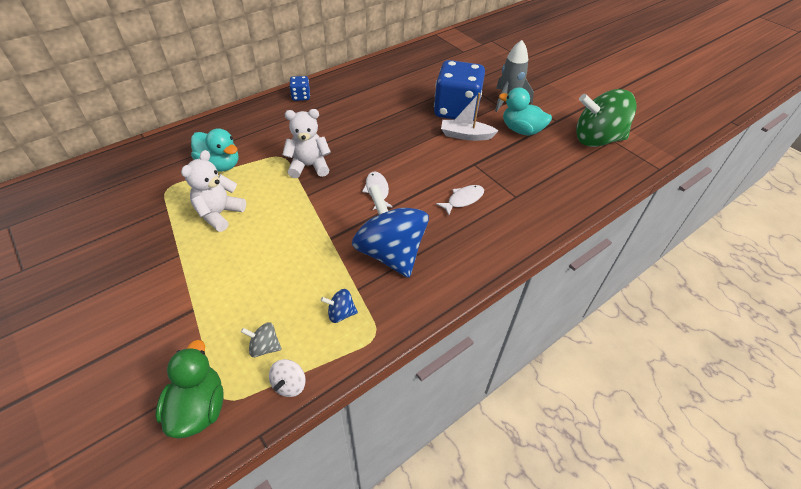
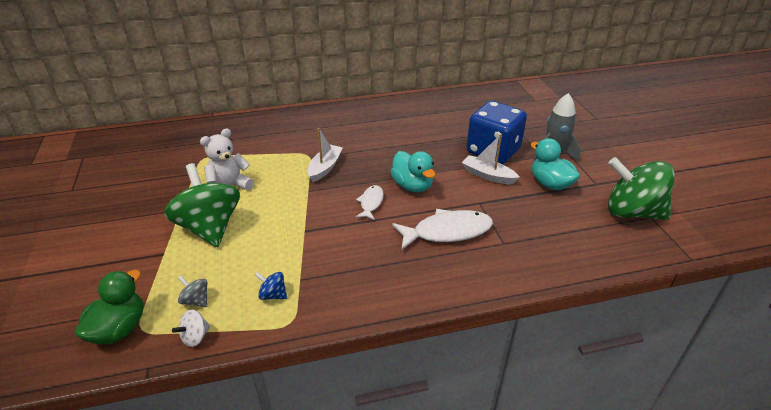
camera: 25 degrees right, 10 degrees down
turquoise duck [191,128,238,172] -> turquoise duck moved to [390,151,436,192]
white teddy bear [282,109,331,178] -> white boat [308,128,343,182]
blue dice [289,76,310,101] -> none
blue spinning top [352,185,429,278] -> none
white fish [436,185,484,215] -> white fish [392,209,493,249], size x1.81
none -> green spinning top [164,163,240,247]

